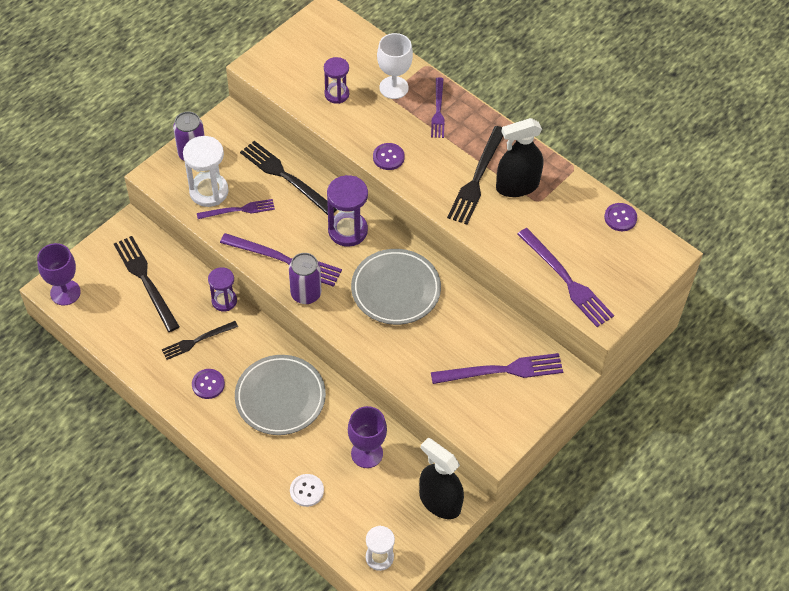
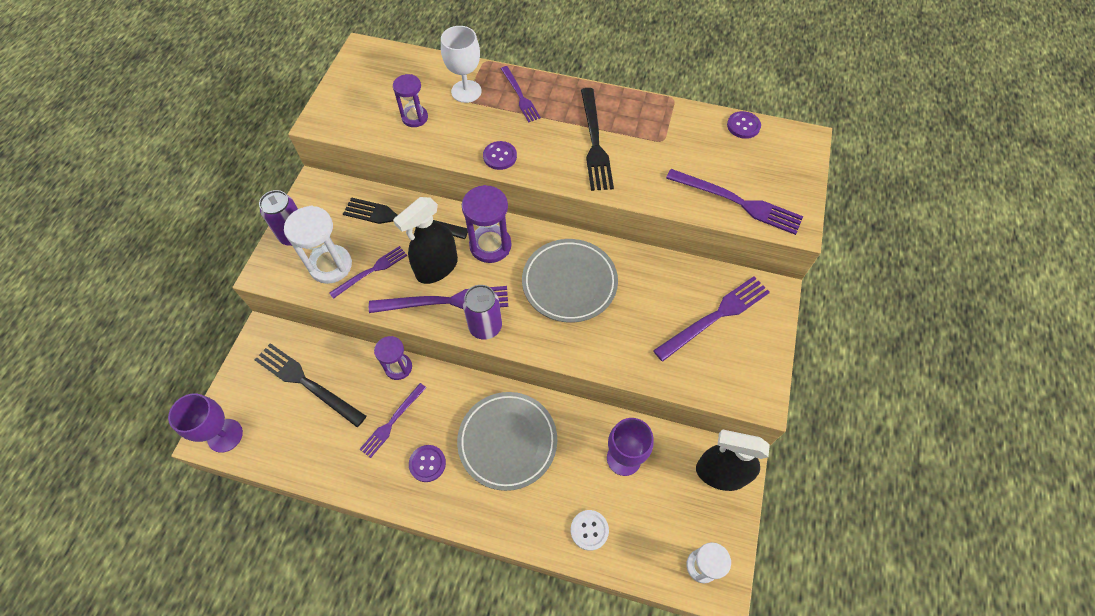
camera: 25 degrees left, 5 degrees up
black fork [162,321,238,360] -> purple fork [360,383,426,458]
black spray bottle [496,118,544,197] -> black spray bottle moved to [393,197,458,284]

